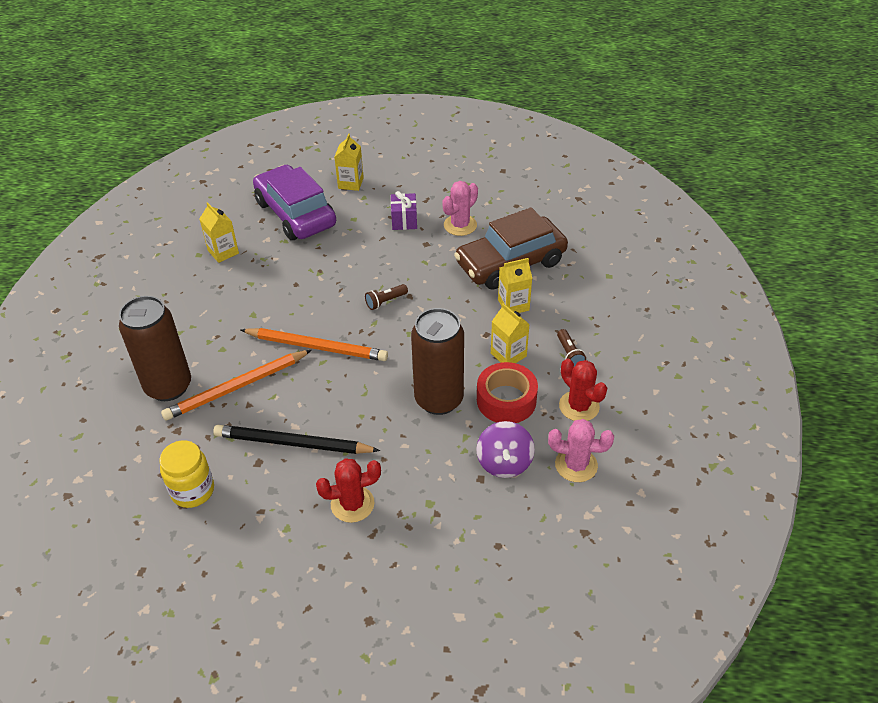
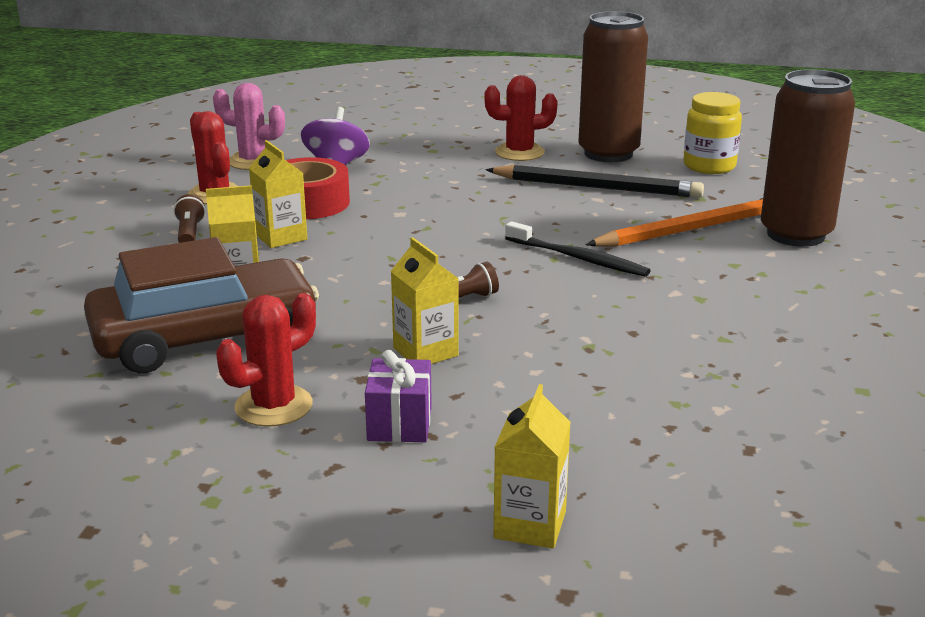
camera: 175 degrees left, 20 degrees down
yellow carton [199,202,239,263] -> yellow carton moved to [391,237,459,364]
orange pencil [241,328,388,361] -> black toothbrush [505,221,651,277]
purple car [253,165,336,240] -> none
brown can [411,308,464,415] -> brown can moved to [578,11,648,162]
pink cactus [442,181,478,236] -> red cactus [216,293,316,427]

